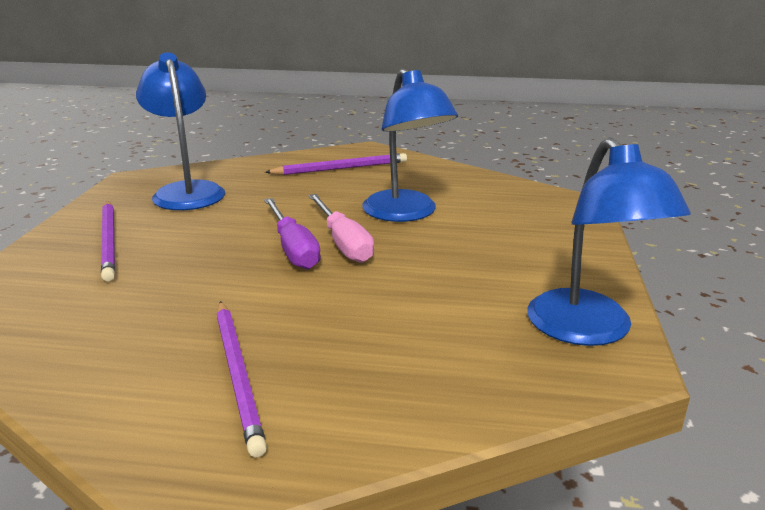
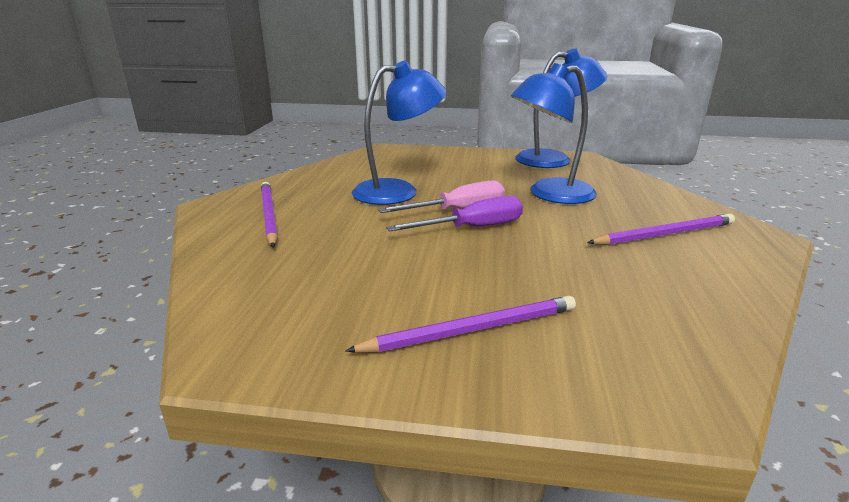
camera: 90 degrees left, 0 degrees up
blue lamp [136,53,225,210] -> blue lamp moved to [511,63,597,204]

